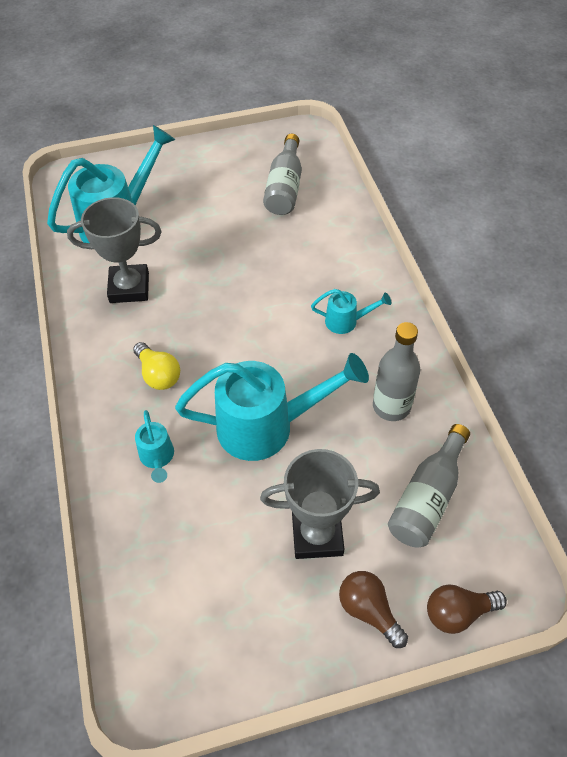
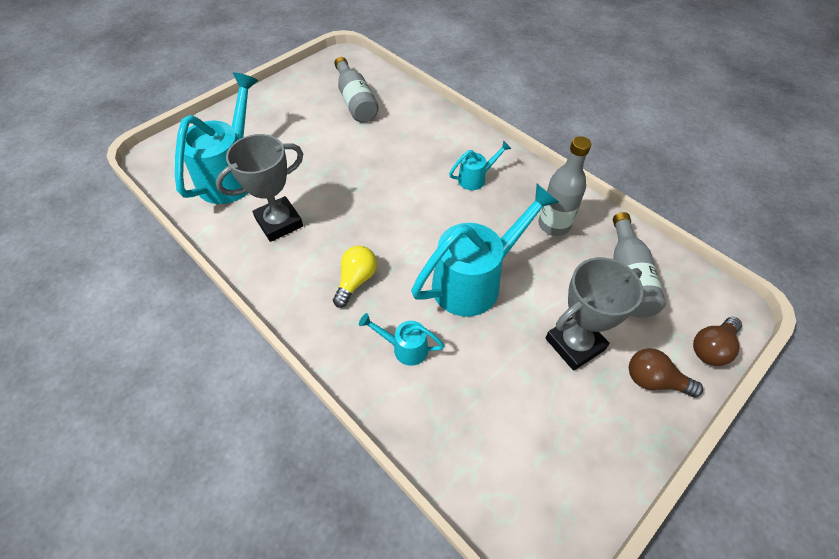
camera: 30 degrees left, 0 degrees up
yellow light bulb [133,342,180,390] -> yellow light bulb turned 90 degrees counterclockwise [333,246,377,308]
turquoise watering can [135,410,174,483] -> turquoise watering can turned 150 degrees clockwise [359,313,444,366]

